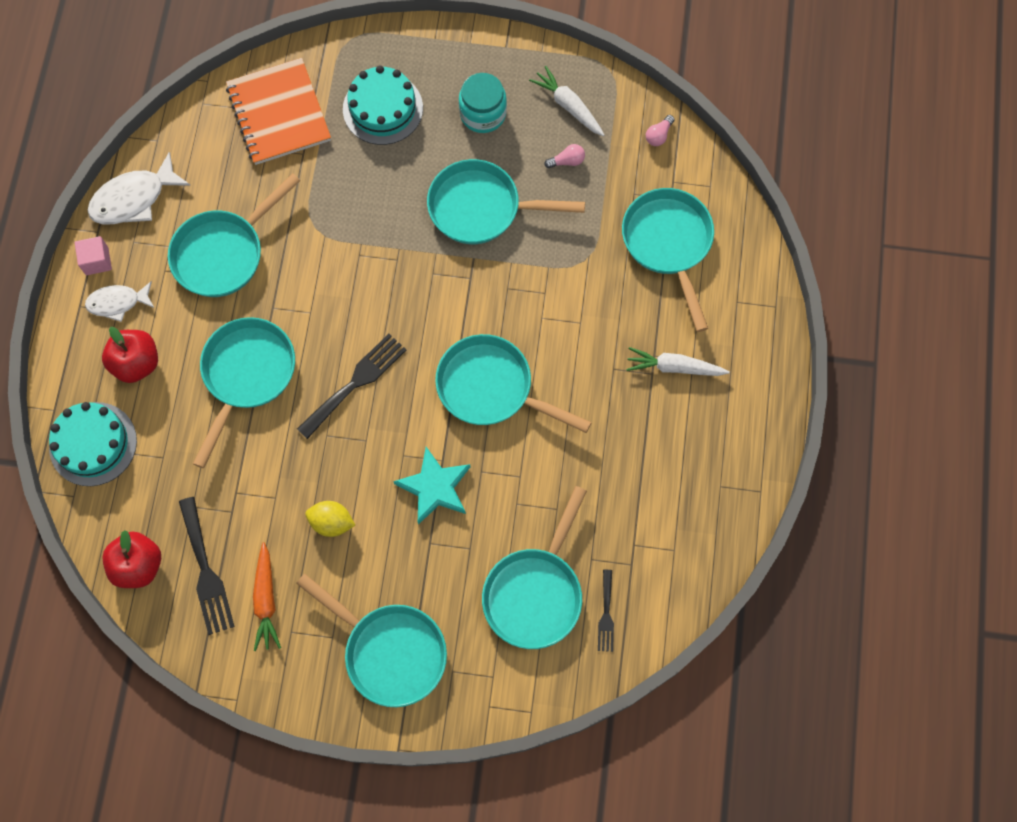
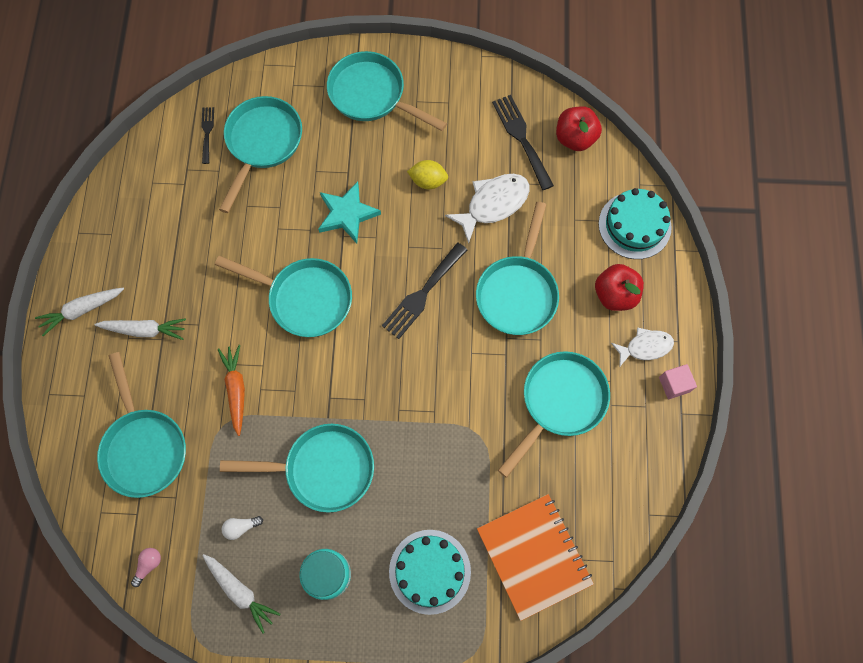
camera: 175 degrees right, 0 degrees up
white fish [88,152,191,224] -> white fish moved to [445,174,529,244]
orange carrot [253,543,281,651] -> orange carrot moved to [217,345,245,436]
pink light bulb [544,144,585,168] -> white light bulb [222,516,263,540]
none -> white carrot [35,288,124,336]

